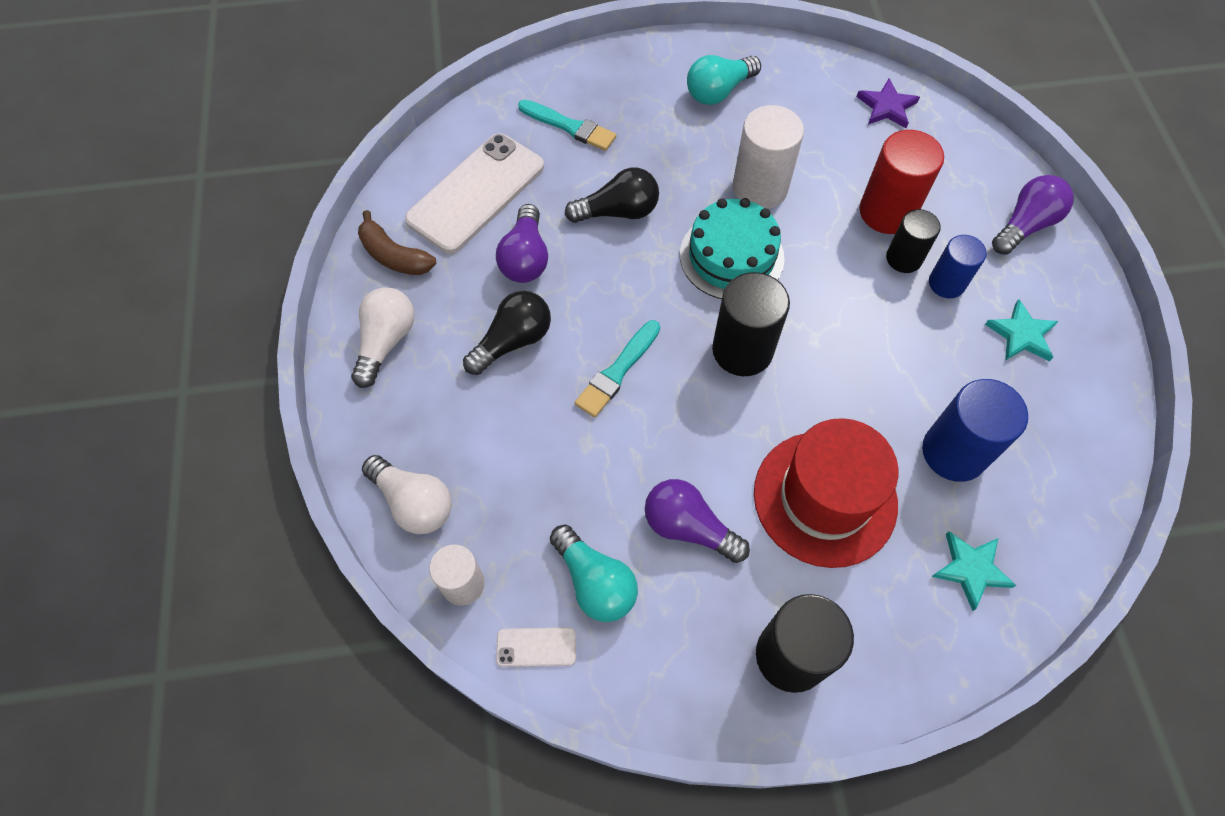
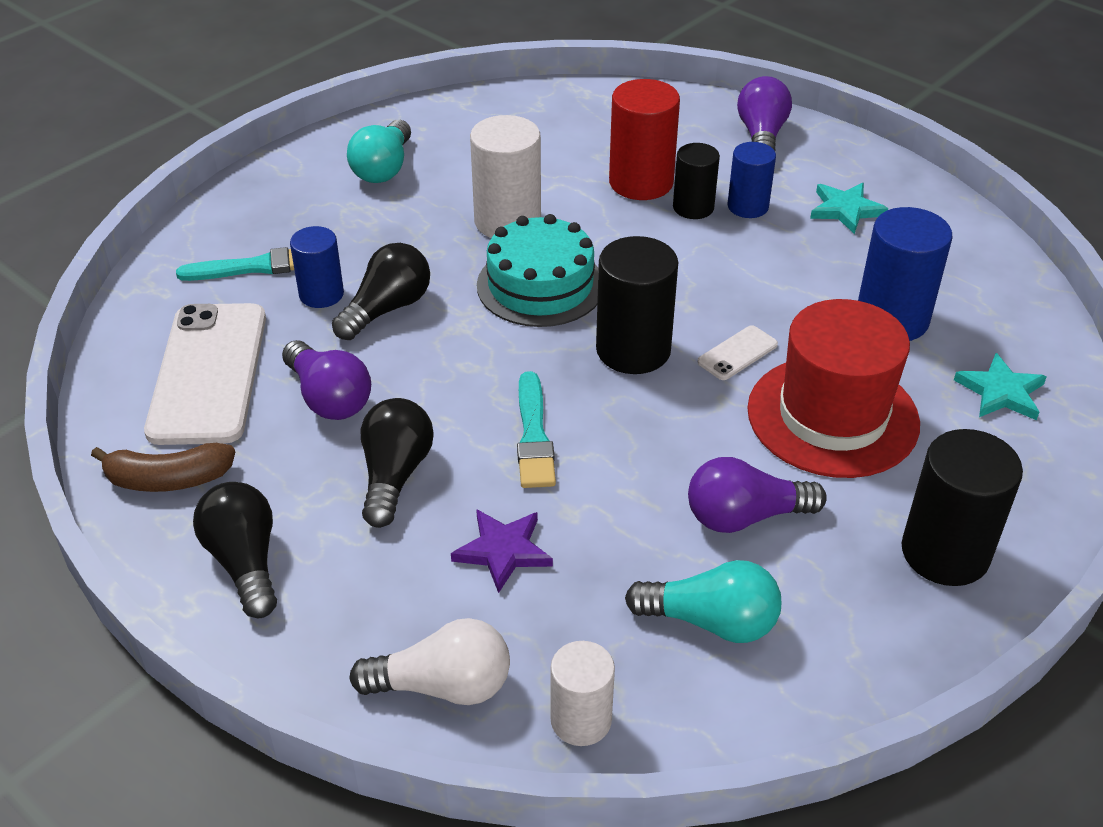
camera: 40 degrees left, 20 degrees down
white light bulb [351,287,414,388] -> black light bulb [193,482,277,618]
white phone [496,627,576,667] -> white phone moved to [698,325,778,380]
purple star [857,78,920,128] -> purple star moved to [451,509,553,593]
none -> blue cylinder [290,226,344,308]

